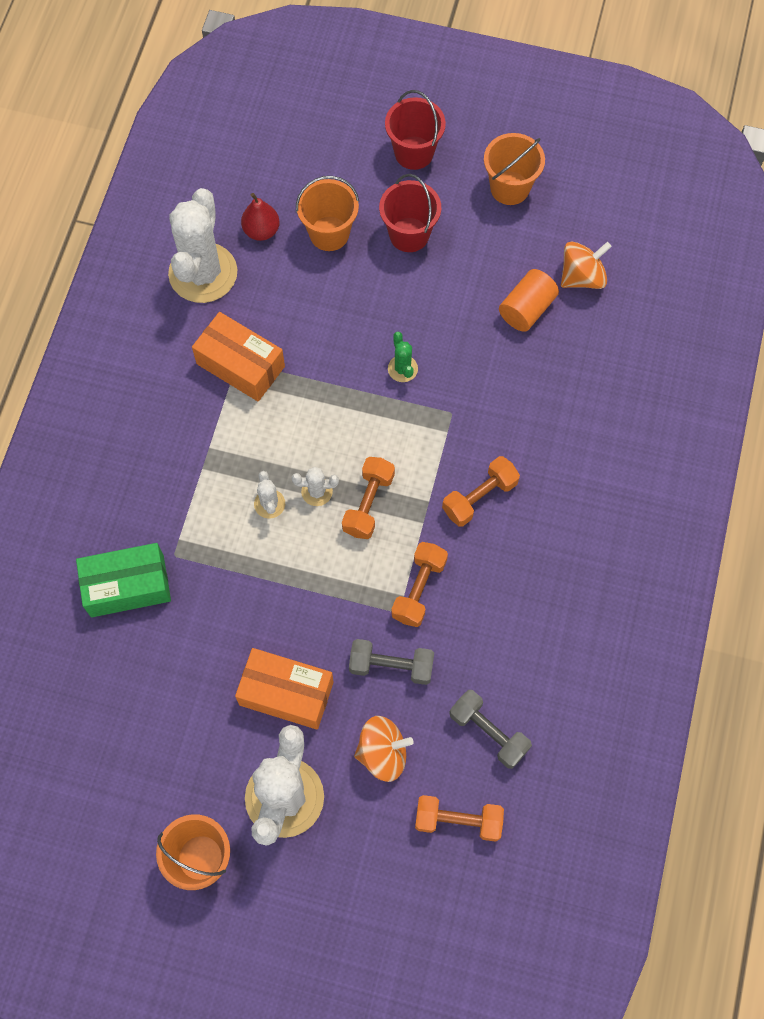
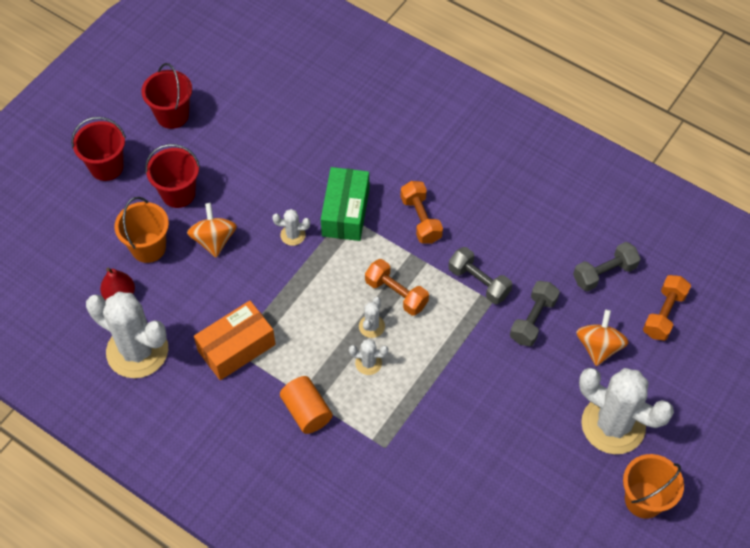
camera: 70 degrees left, 10 degrees down
green box [76,543,171,617] -> green box moved to [321,167,369,241]
orange box [235,648,334,730] -> none
green cactus [388,332,418,382] -> white cactus [272,209,310,246]
orange dumbbell [391,542,448,627] -> grey dumbbell [448,247,512,304]
orange bucket [484,133,545,205] -> red bucket [141,63,192,129]
orange cylinder [499,269,559,332] -> orange cylinder moved to [280,376,333,434]
orange spinning top [561,242,612,289] -> orange spinning top moved to [187,203,237,258]

